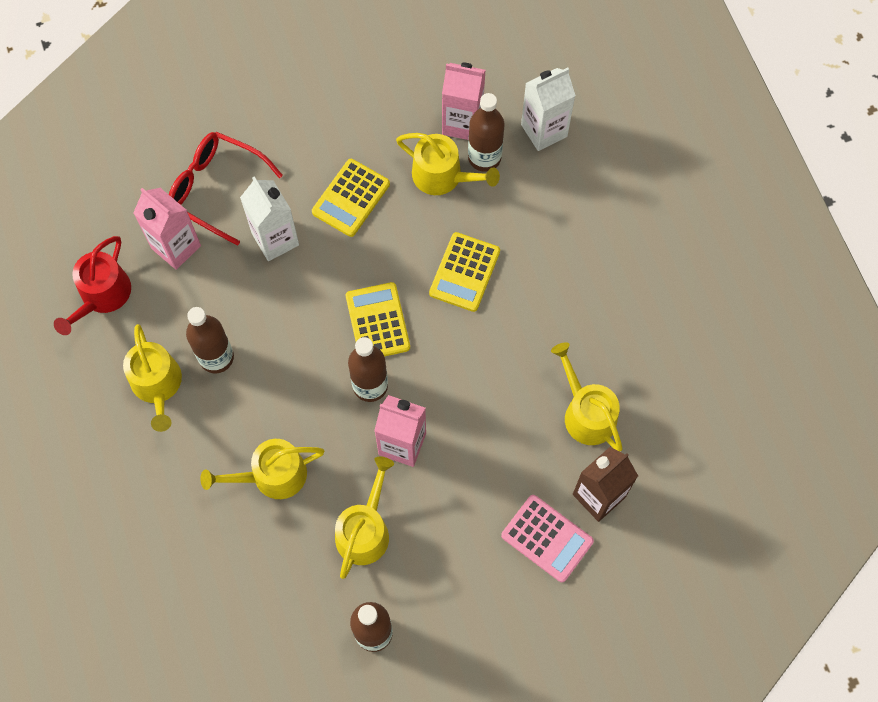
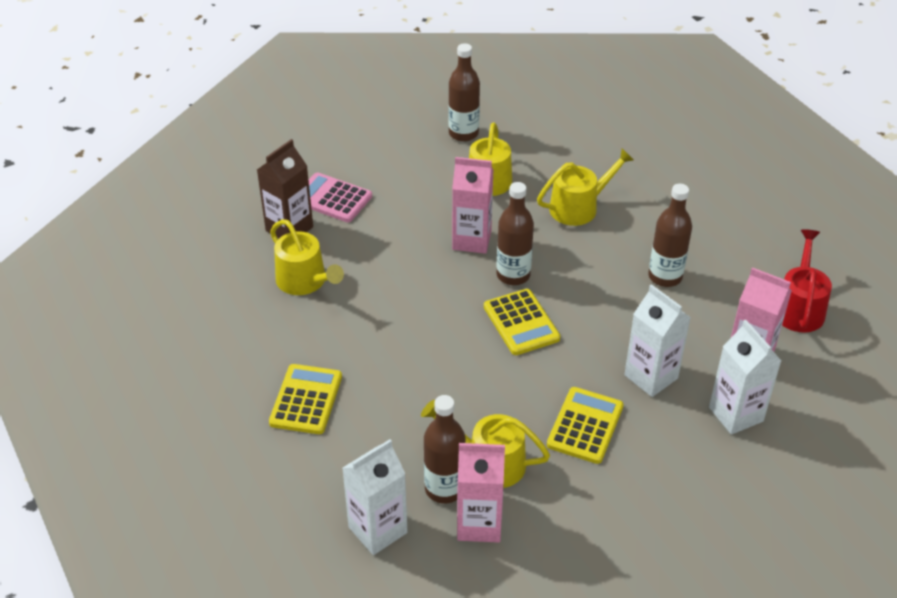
camera: 170 degrees right, 25 degrees down
yellow watering can [123,324,182,432] -> none
red glasses [169,132,283,246] -> white carton [709,320,781,435]
yellow calculator [429,232,500,312] -> yellow calculator moved to [269,364,342,434]

